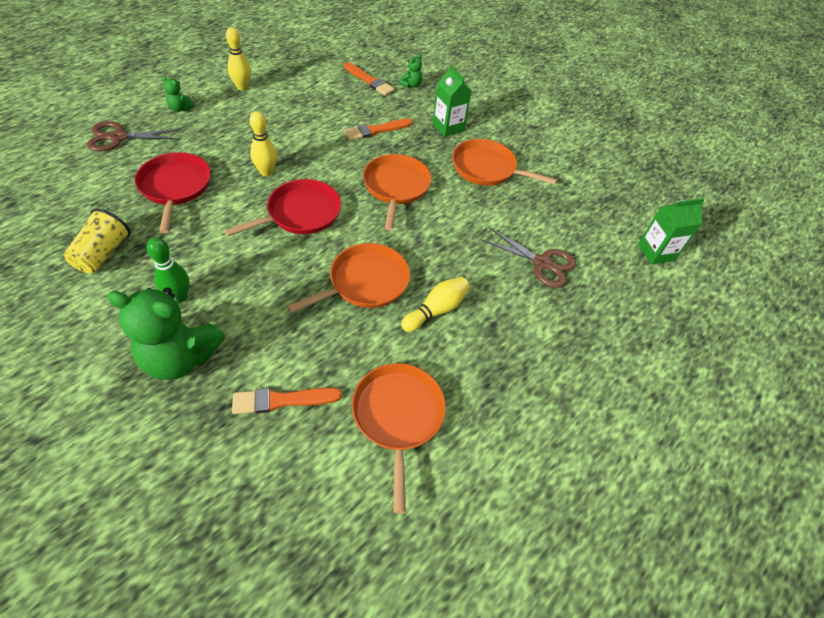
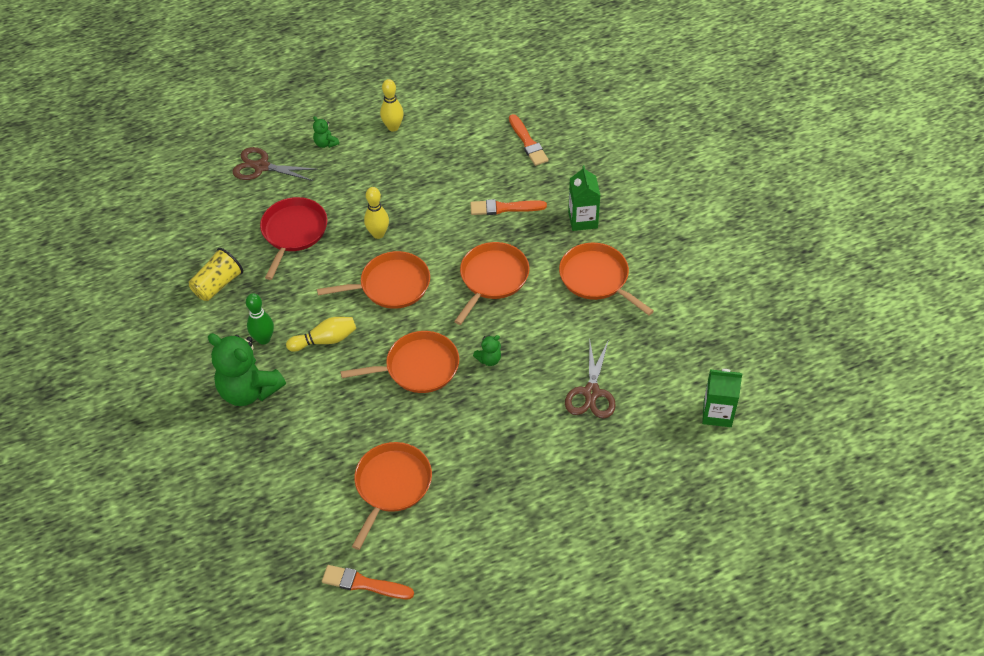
camera: 30 degrees right, 0 degrees up
red pan [224,179,341,236] -> orange pan [317,251,430,309]
orange brush [232,388,342,414] -> orange brush moved to [322,565,414,599]
green teddy bear [399,54,422,88] -> green teddy bear moved to [473,335,501,366]
yellow bowling pin [401,277,470,332] -> yellow bowling pin moved to [286,317,356,352]
brown scissors [480,227,576,288] -> brown scissors turned 45 degrees clockwise [565,342,616,418]

